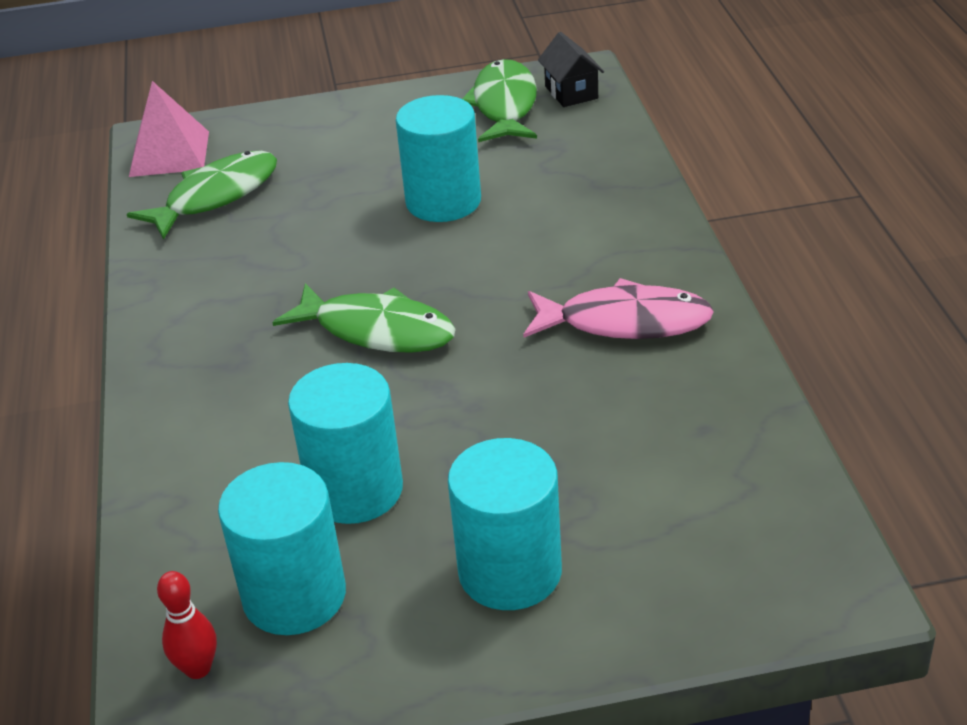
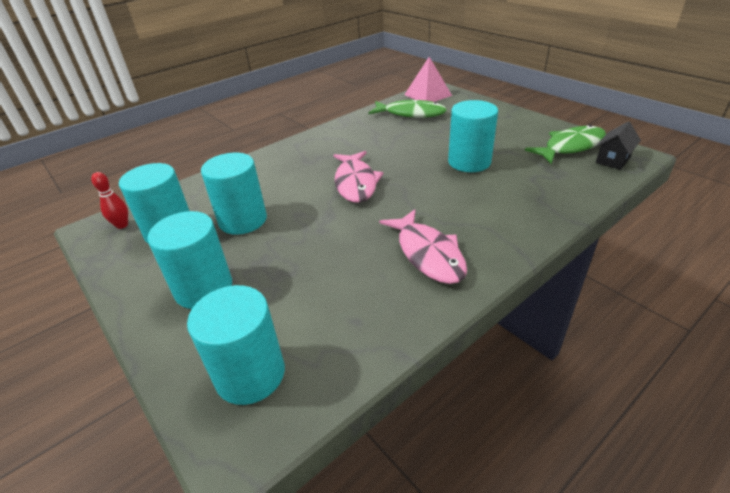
camera: 60 degrees right, 0 degrees up
green fish [272,283,456,353] -> pink fish [334,151,383,203]
none -> turquoise cylinder [187,285,285,405]

